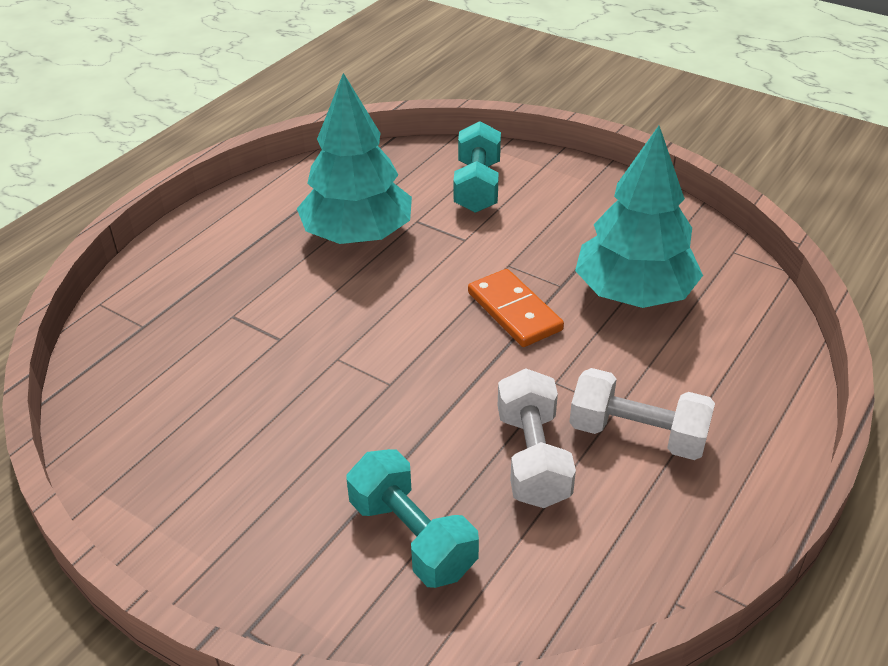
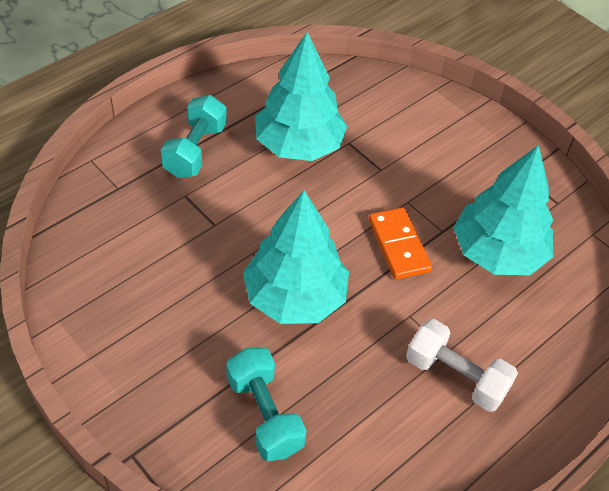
camera: 10 degrees right, 10 degrees up
turquoise dumbbell [453,121,501,213] -> turquoise dumbbell moved to [161,95,227,178]
white dumbbell [498,368,576,508] -> none
none -> turquoise tree [243,190,349,324]

